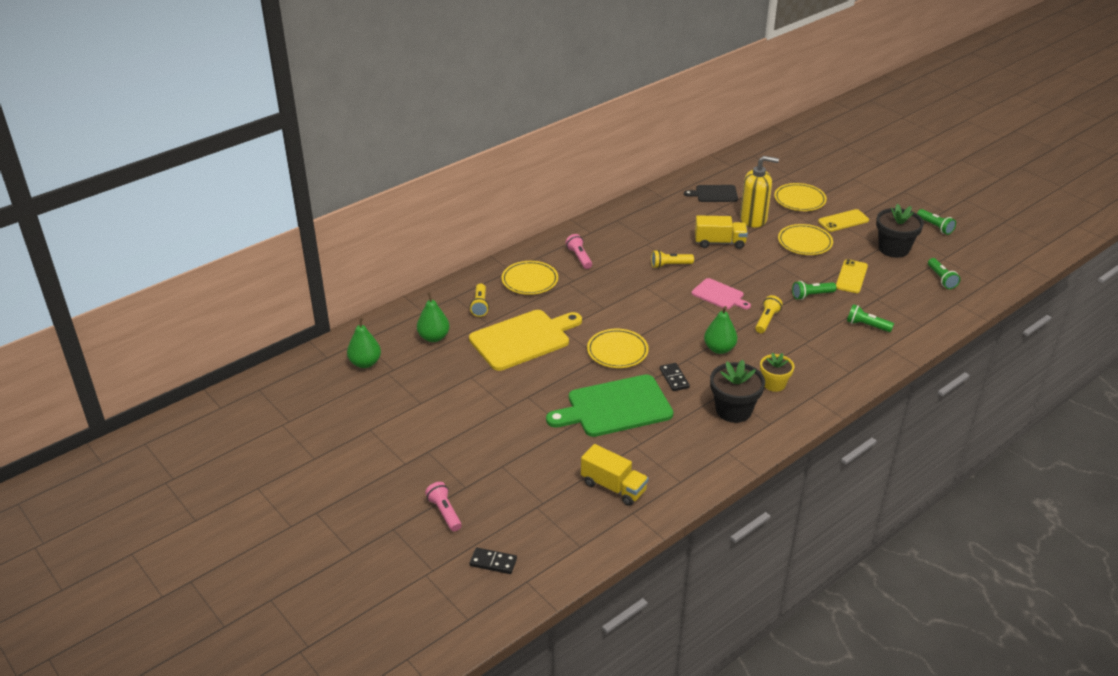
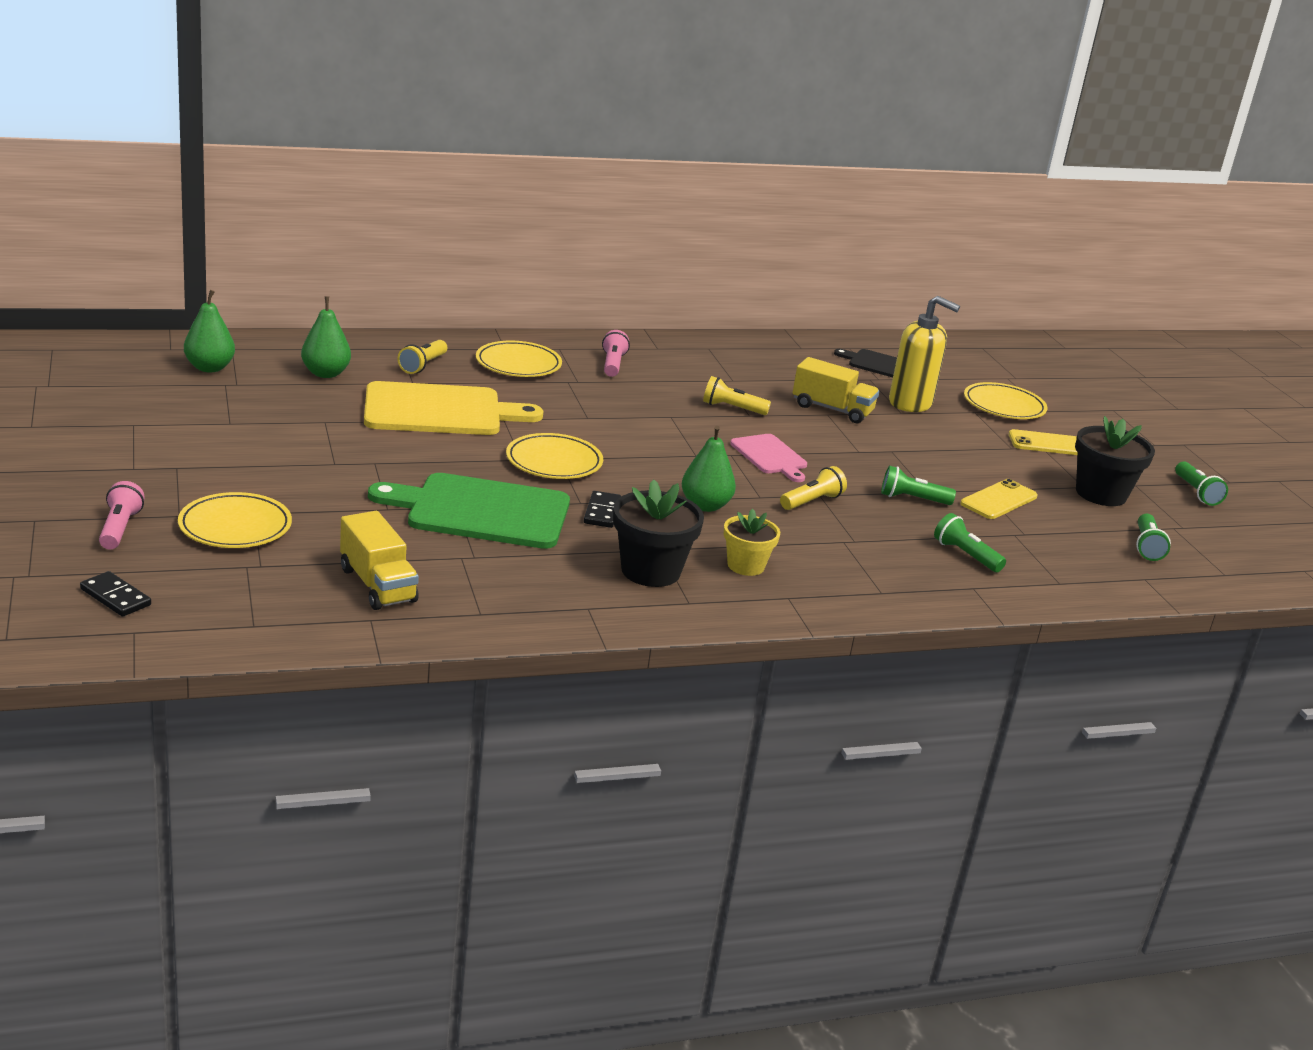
camera: 20 degrees right, 10 degrees down
yellow plate [778,224,833,255] -> yellow plate moved to [178,492,292,548]

